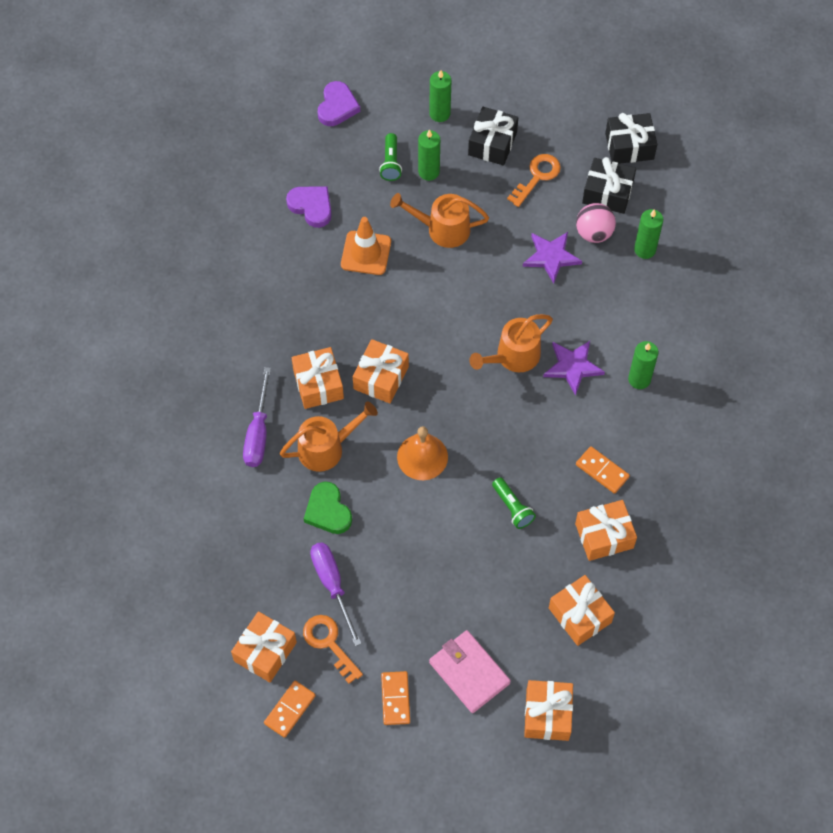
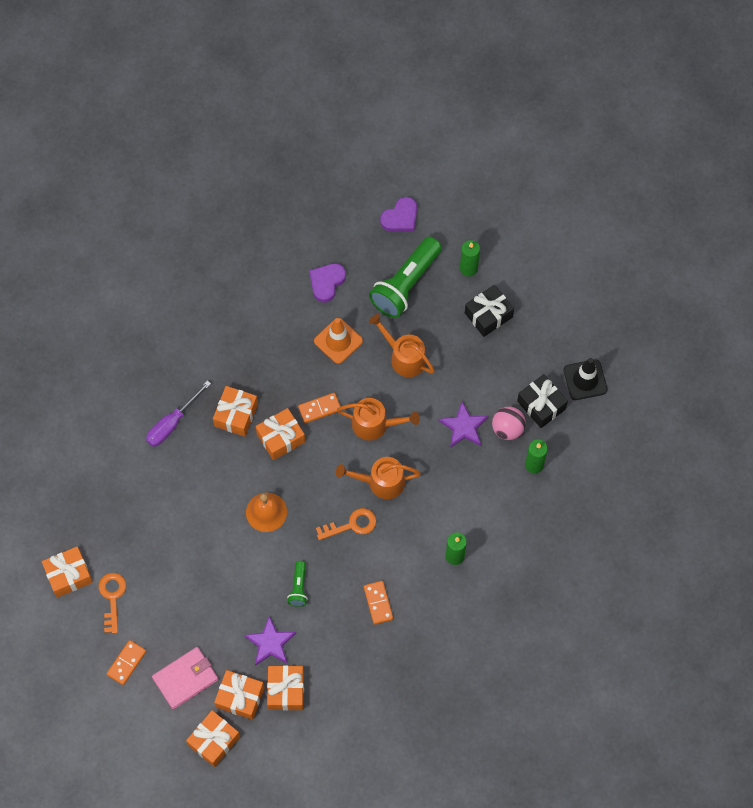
camera: 35 degrees right, 5 degrees up
orange domino [264,681,316,738] -> orange domino moved to [298,393,341,423]
orange watering can [280,402,378,472] -> orange watering can moved to [337,398,420,440]
purple heart [286,187,332,228] -> purple heart turned 135 degrees counterclockwise [309,263,346,303]
green heart [304,482,352,534] -> none
purple screwdriver [310,542,362,646] -> none
green flashlight [379,133,402,181] -> green flashlight [369,237,442,318], size x2.12
green candle [418,129,440,181] -> none
pink wallet [429,630,511,713] -> pink wallet turned 60 degrees clockwise [152,647,218,709]
orange key [507,154,561,207] -> orange key moved to [316,508,376,540]
purple star [543,341,605,396] -> purple star moved to [244,616,296,666]
orange gift [575,500,637,561] -> orange gift moved to [214,670,264,720]
black gift [605,113,657,164] -> black traffic cone [564,358,608,400]

